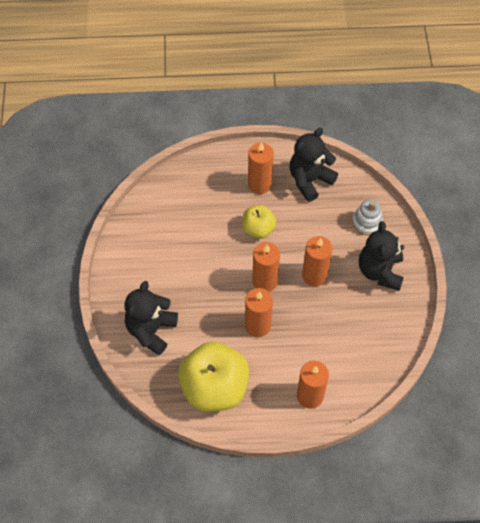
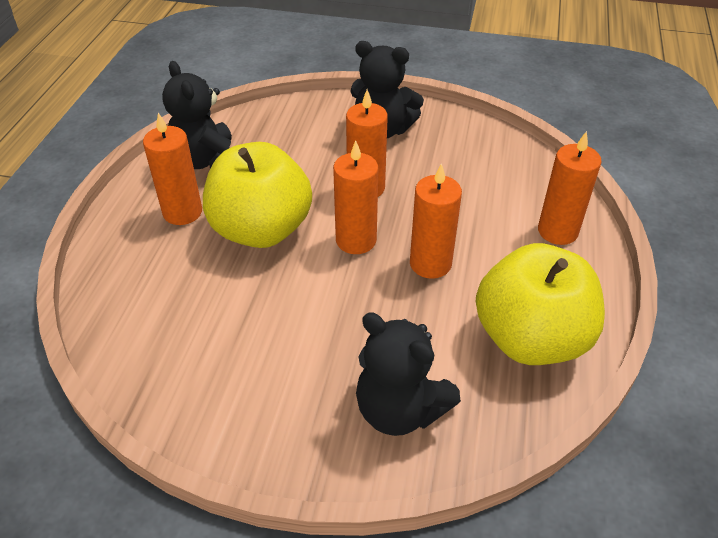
camera: 75 degrees left, 15 degrees down
yellow apple [242,205,276,239] -> yellow apple [203,142,312,248], size x1.86
white stacking toy [352,199,383,235] -> none

